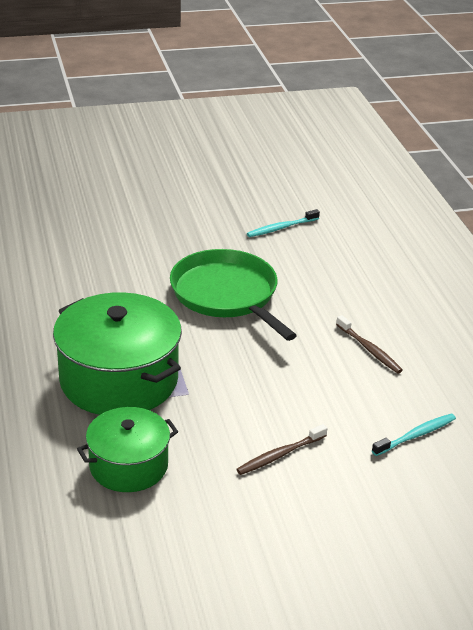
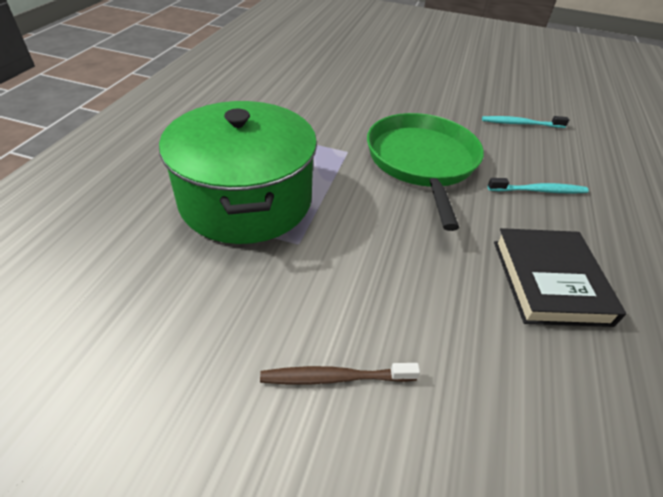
camera: 30 degrees right, 10 degrees up
green pot [77,407,178,492] -> none
brown toothbrush [336,315,403,373] -> black book [494,228,626,327]
turquoise toothbrush [372,413,456,456] -> turquoise toothbrush moved to [488,178,589,194]

